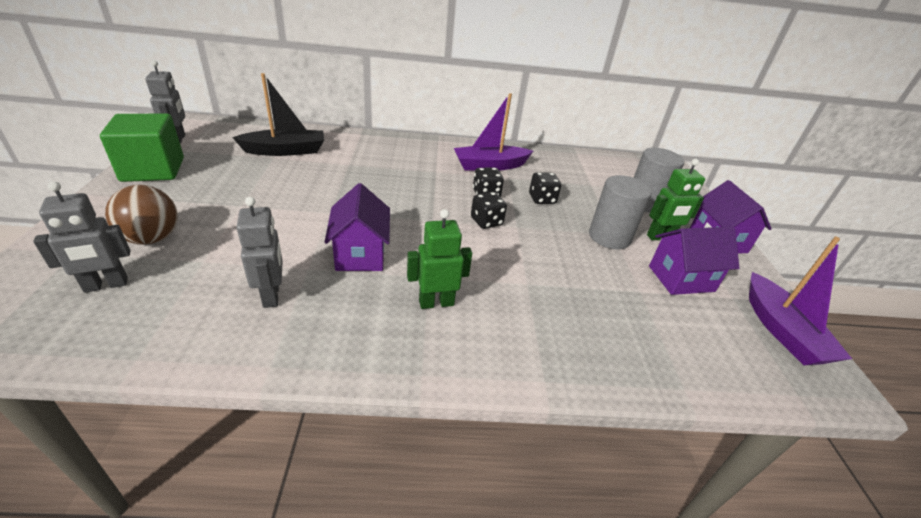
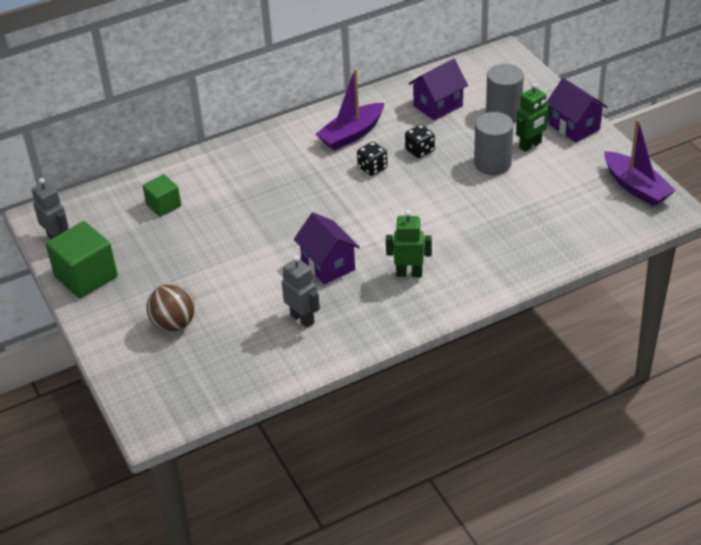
camera: 20 degrees left, 5 degrees up
grey robot [33,181,130,293] -> none
black boat [232,73,324,156] -> green cube [143,174,181,217]
green robot [407,209,472,309] -> green robot turned 45 degrees clockwise [386,210,432,277]
black dice [471,192,507,229] -> none
purple house [649,227,740,295] -> purple house moved to [408,59,468,121]

